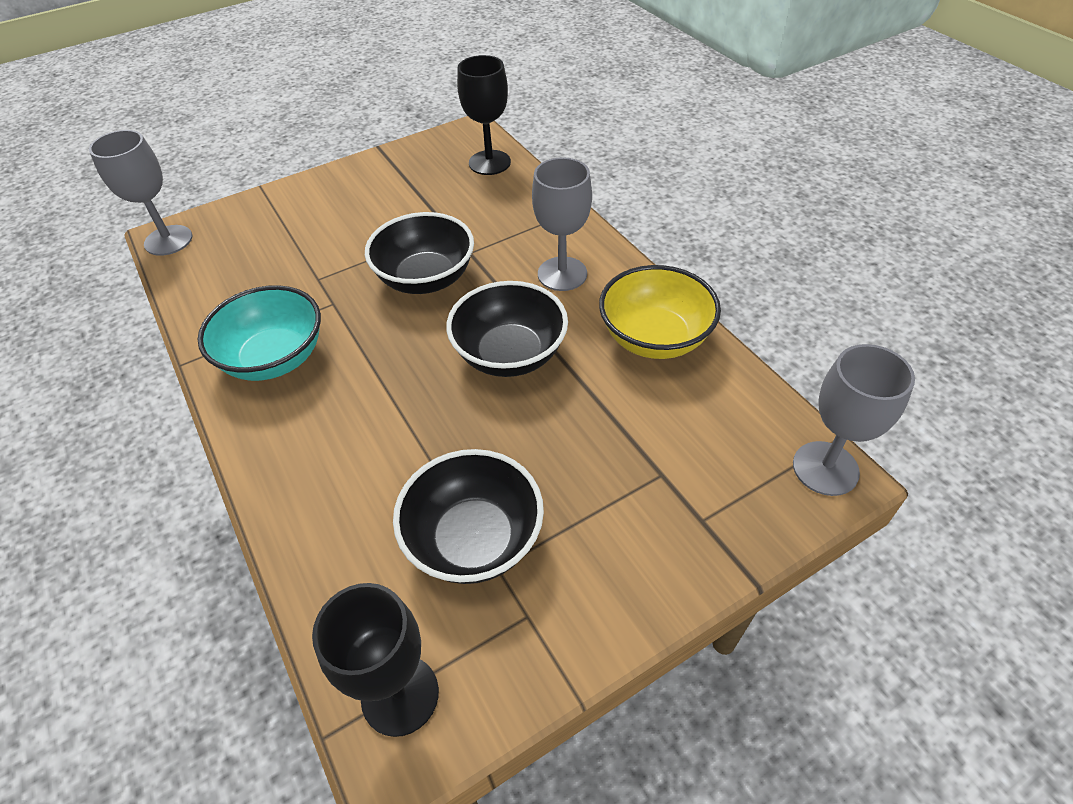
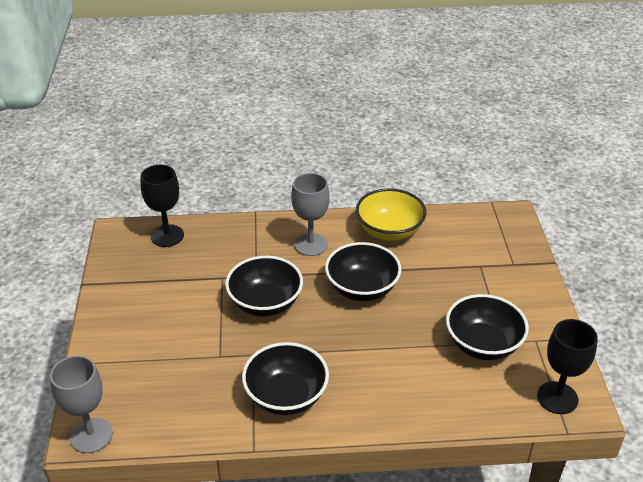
camera: 65 degrees left, 10 degrees down
turquoise bowl [198,285,321,381] -> black bowl [242,342,329,415]
grey goblet [793,344,915,496] -> none

